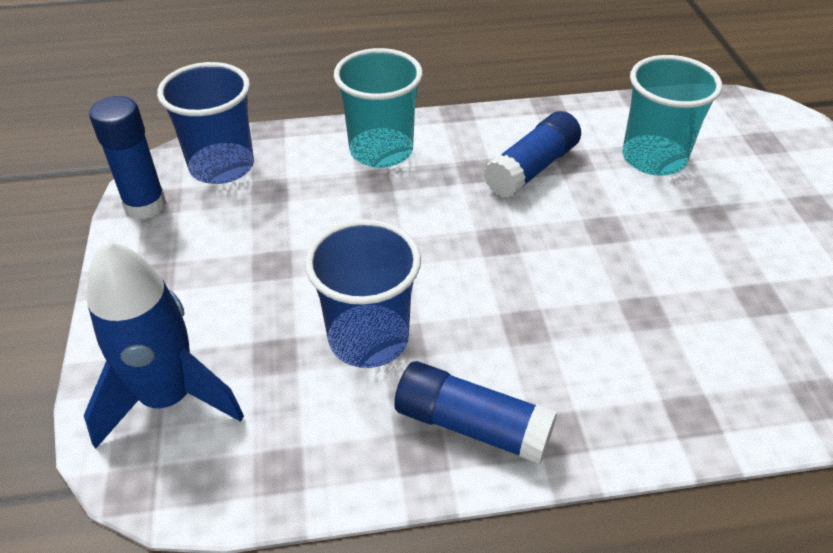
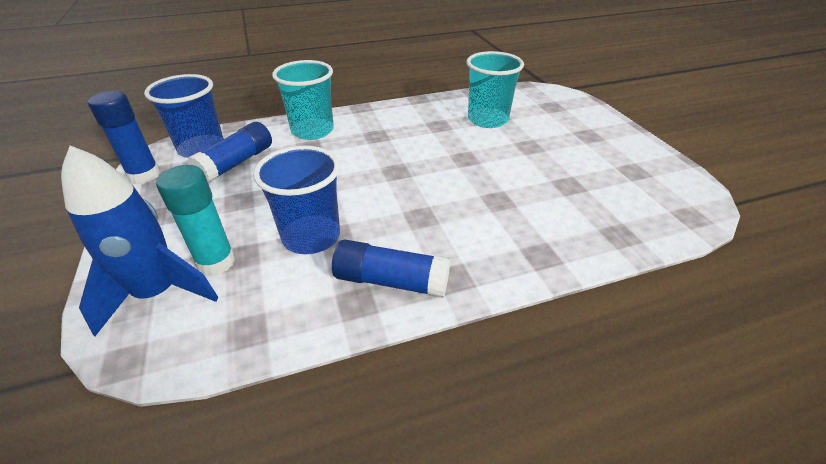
camera: 10 degrees left, 5 degrees down
blue glue stick [484,111,581,198] -> blue glue stick moved to [187,122,272,183]
none -> turquoise glue stick [156,165,235,276]

